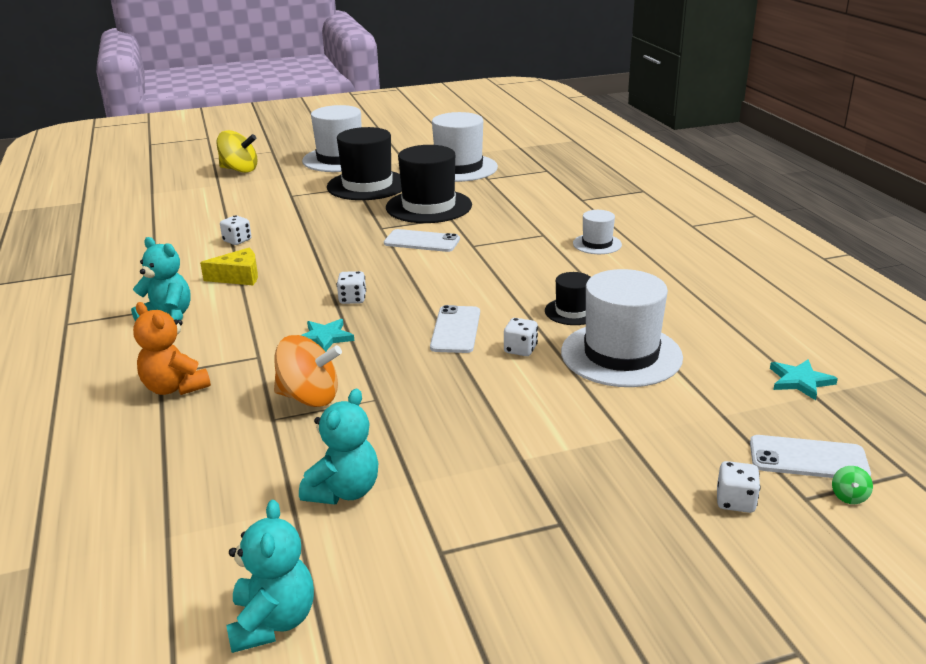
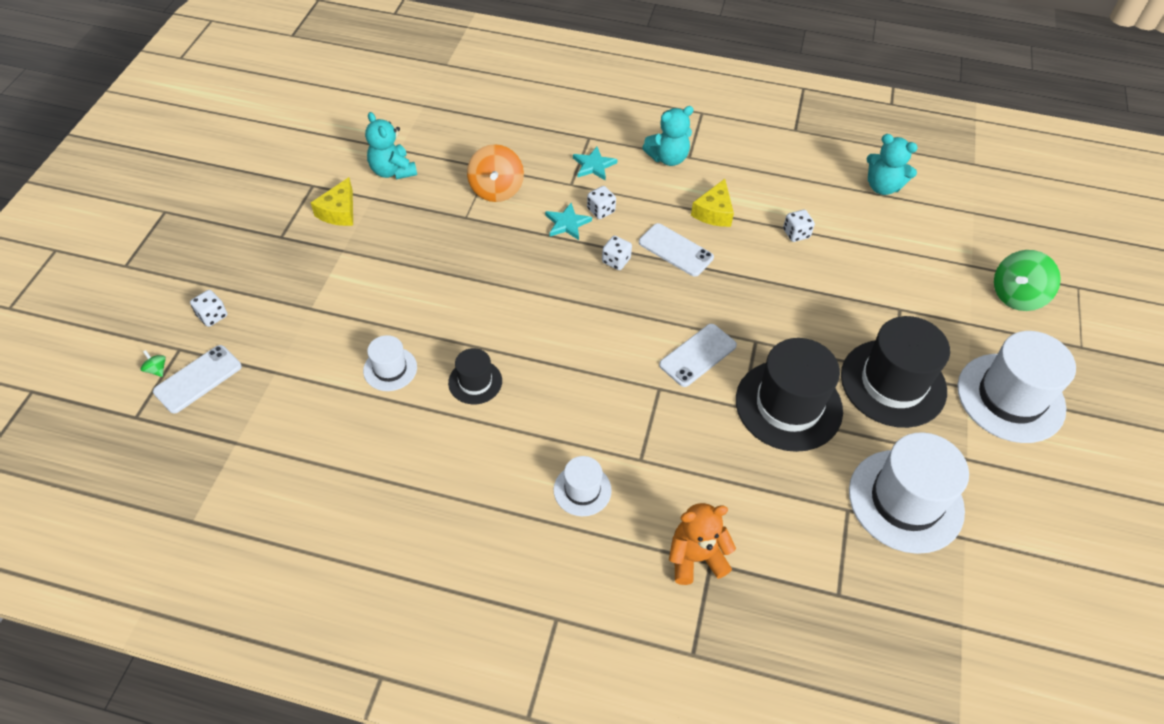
camera: 120 degrees right, 25 degrees up
orange teddy bear [133,302,211,395] -> orange teddy bear moved to [669,503,736,585]
yellow spinning top [216,130,258,173] -> green spinning top [994,250,1061,311]
turquoise teddy bear [226,500,314,653] -> turquoise teddy bear moved to [867,134,918,195]
orange spinning top [274,335,342,407] -> orange spinning top turned 45 degrees counterclockwise [467,144,524,202]
white phone [430,305,480,353] -> white phone moved to [639,223,714,277]
white dice [504,318,538,356] -> white dice moved to [587,186,616,219]
white hat [561,269,683,387] -> white hat [363,335,417,391], size x0.51
turquoise star [770,359,838,400] -> turquoise star moved to [573,147,618,180]
none -> yellow cheese [311,177,353,226]

